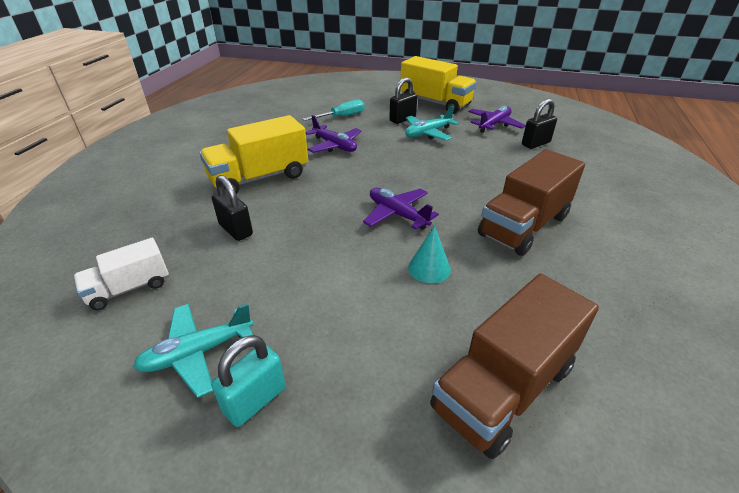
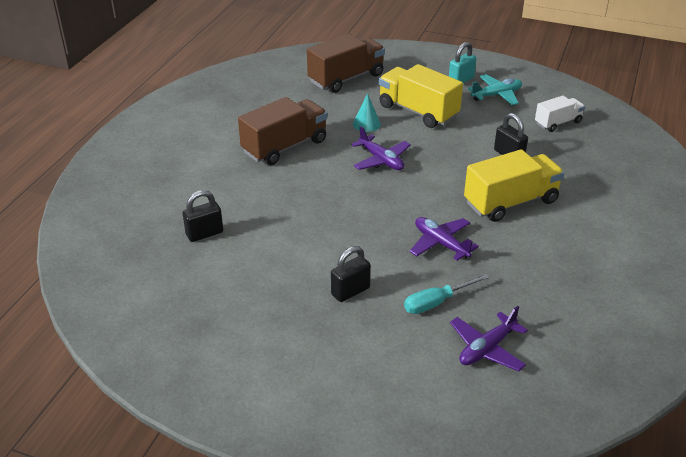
camera: 175 degrees left, 0 degrees up
yellow truck [400,56,477,114] -> yellow truck moved to [379,64,463,128]
turquoise plane [405,106,459,141] -> none
purple plane [468,106,526,133] -> purple plane moved to [450,306,528,371]

